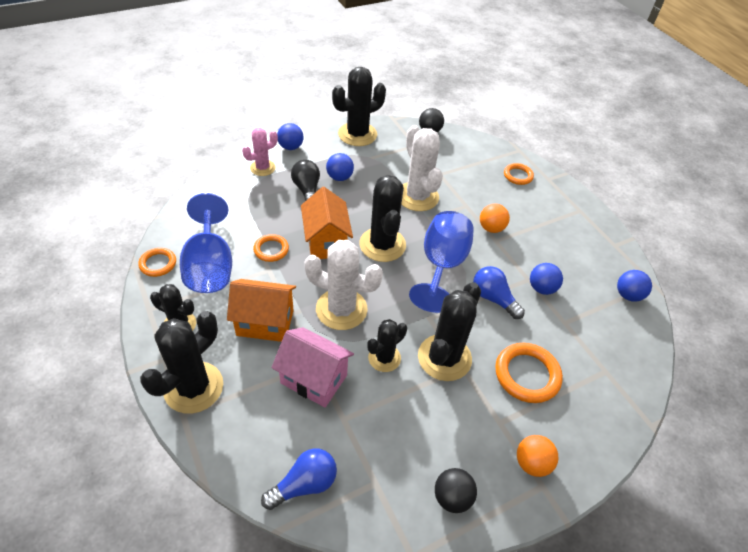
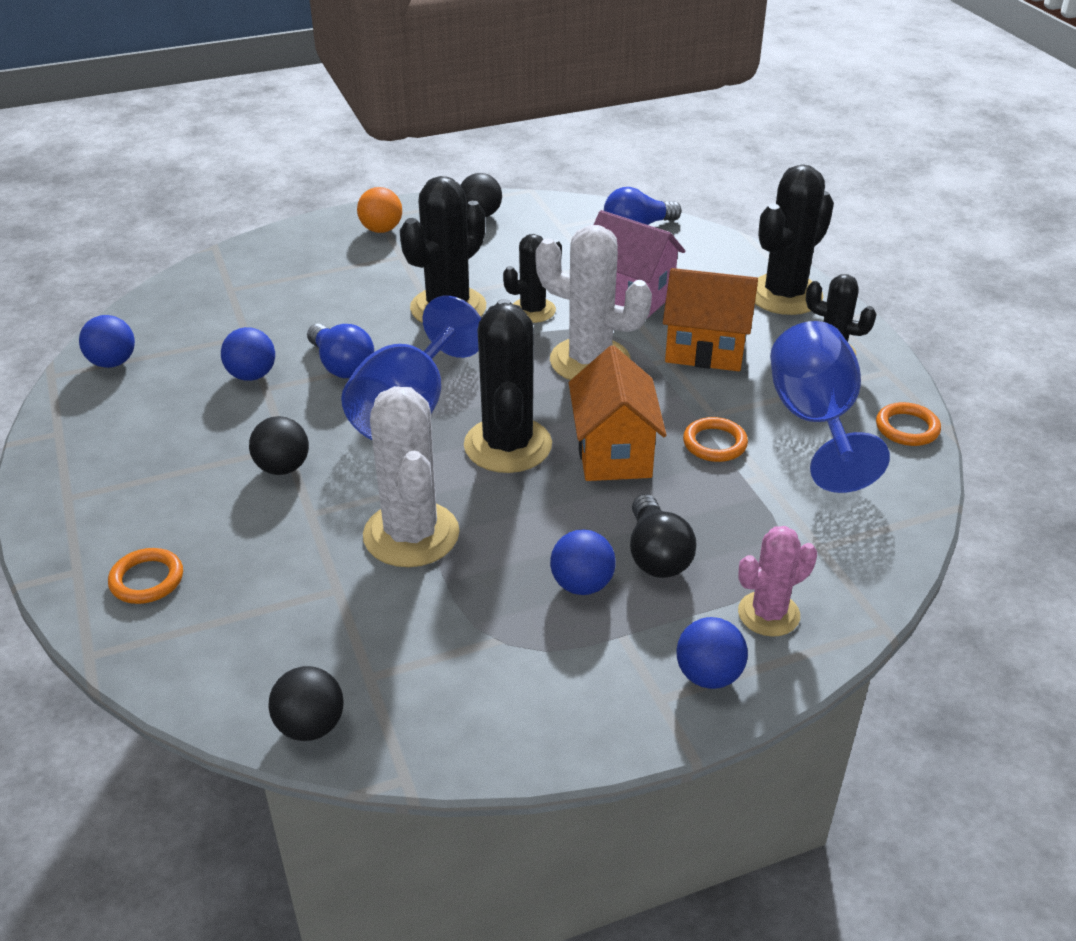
camera: 170 degrees left, 10 degrees down
black cactus [332,67,386,146] -> none
orange ball [480,204,510,233] -> black ball [249,416,309,475]
orange ring [495,343,563,403] -> none

